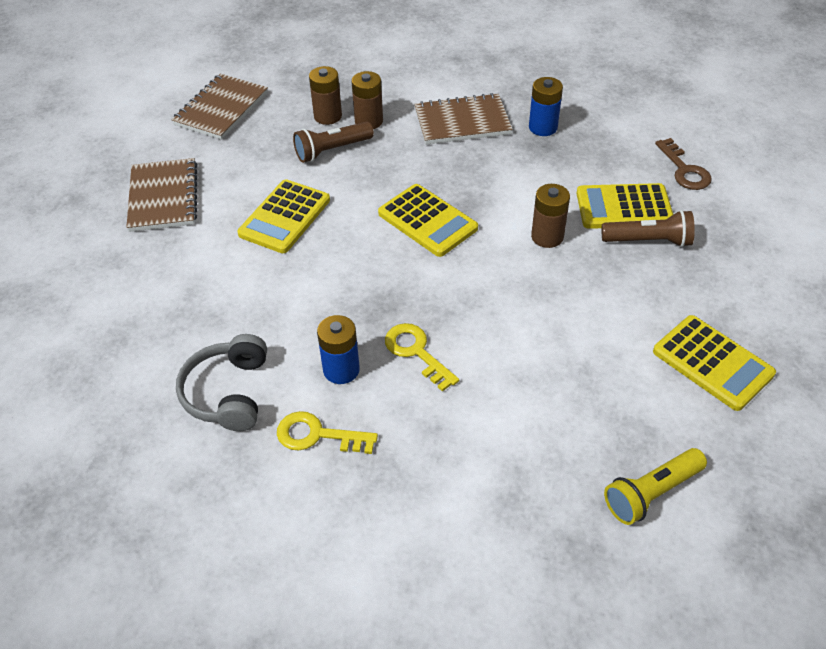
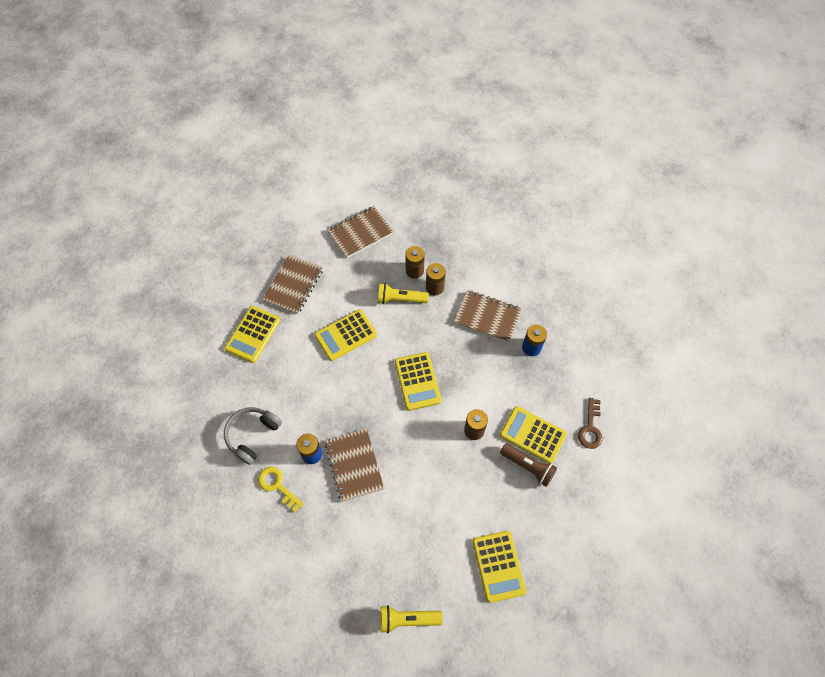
camera: 30 degrees right, 15 degrees up
brown flashlight [293,122,374,163] -> yellow flashlight [378,283,429,304]
yellow key [385,323,459,392] -> brown notebook [325,429,384,502]
none -> yellow calculator [225,306,281,363]

